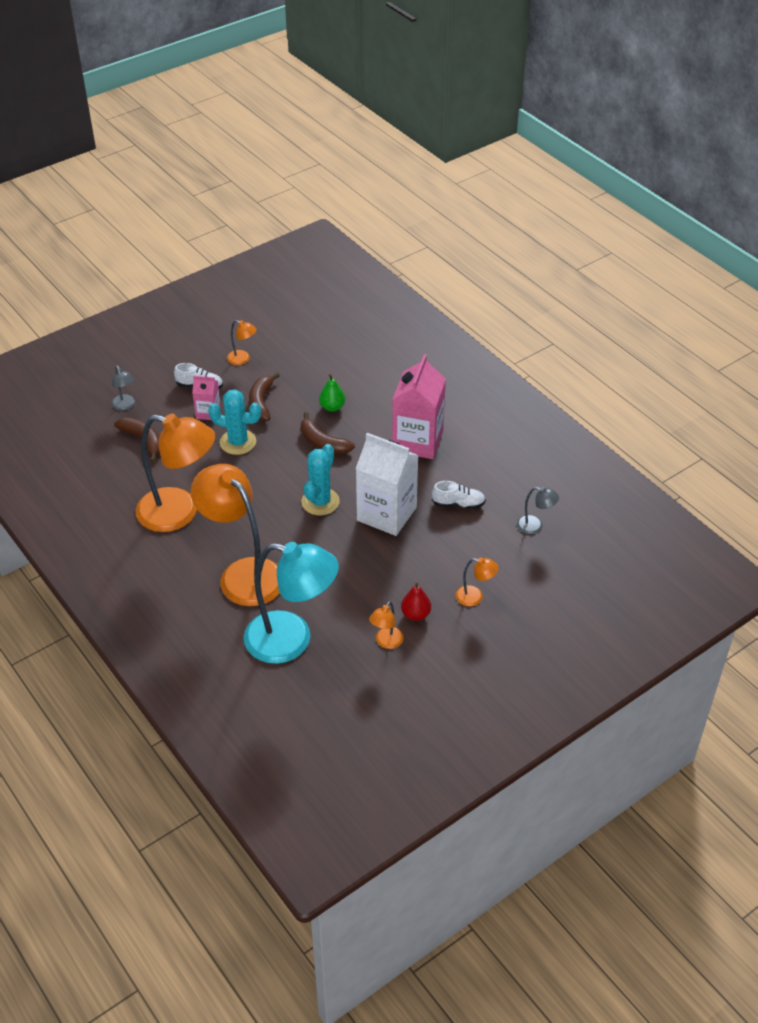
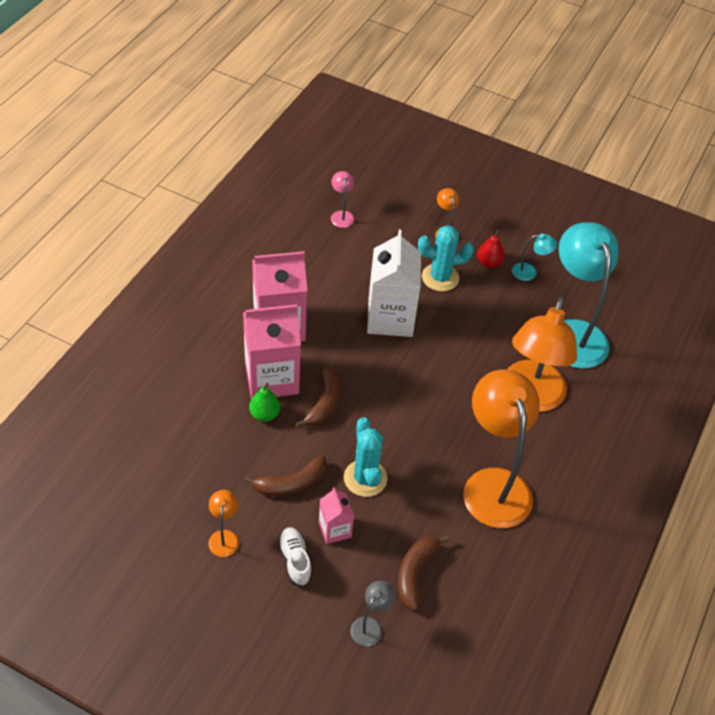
camera: 120 degrees left, 5 degrees up
turquoise cactus [301,444,340,515] -> turquoise cactus moved to [418,225,474,292]
orange lamp [369,601,404,649] -> turquoise lamp [512,234,557,281]
white shoe [432,481,486,509] -> none
grey lamp [517,487,559,534] -> pink lamp [331,171,355,228]
none -> pink carton [243,304,301,399]

